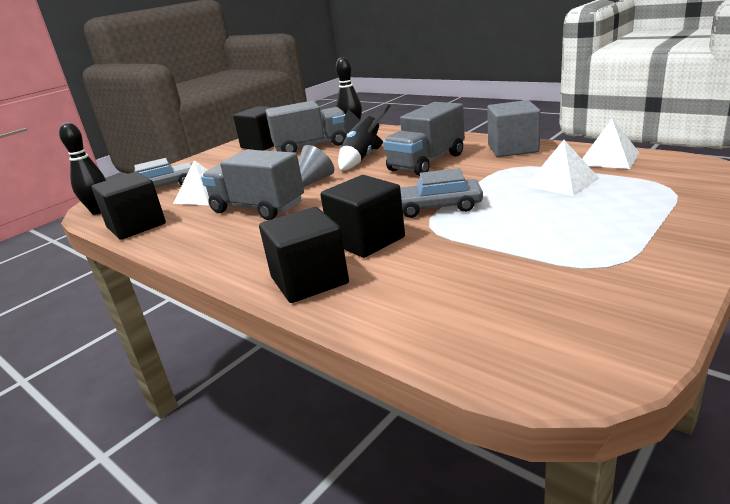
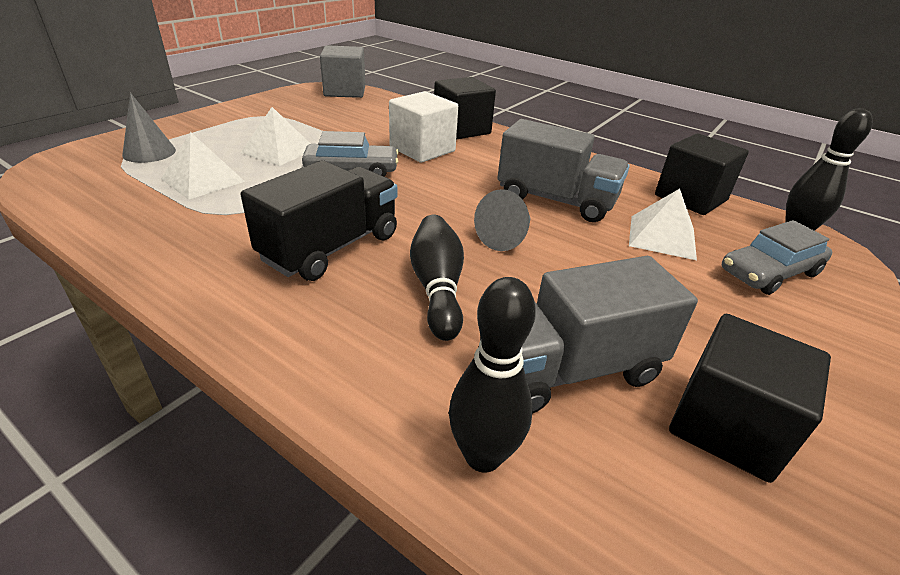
camera: 170 degrees right, 10 degrees up
black cube [320,175,405,258] -> white cube [389,91,458,162]
black rocket [338,104,391,170] -> black bowling pin [410,215,464,341]
grey truck [383,102,465,176] -> black truck [241,160,398,281]
grey cube [487,100,541,157] -> grey cube moved to [320,45,366,98]
white pyramid [582,118,640,169] -> white pyramid moved to [241,107,311,166]
none -> grey cone [122,93,176,163]

